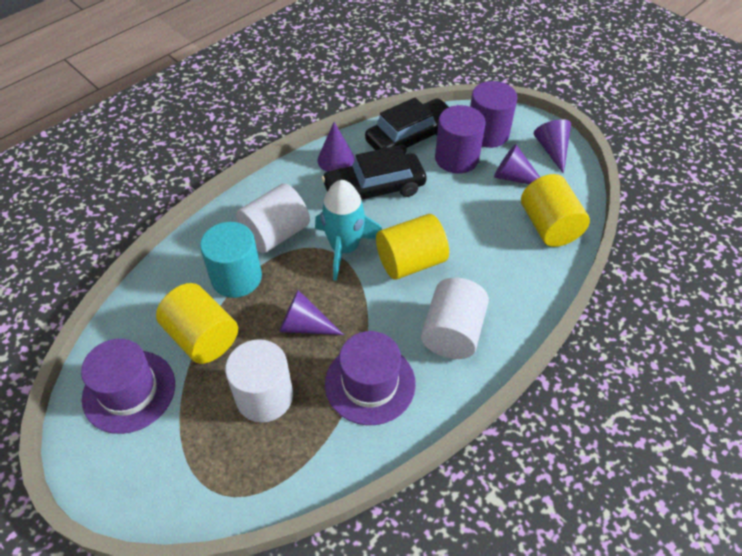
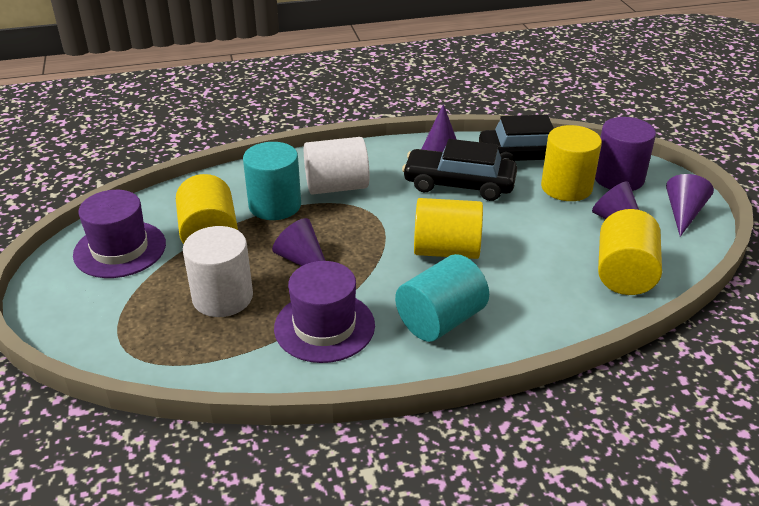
camera: 30 degrees right, 15 degrees down
turquoise rocket [315,180,382,281] -> none
white cylinder [421,277,489,359] -> turquoise cylinder [395,254,489,342]
purple cylinder [435,105,485,174] -> yellow cylinder [541,125,602,201]

